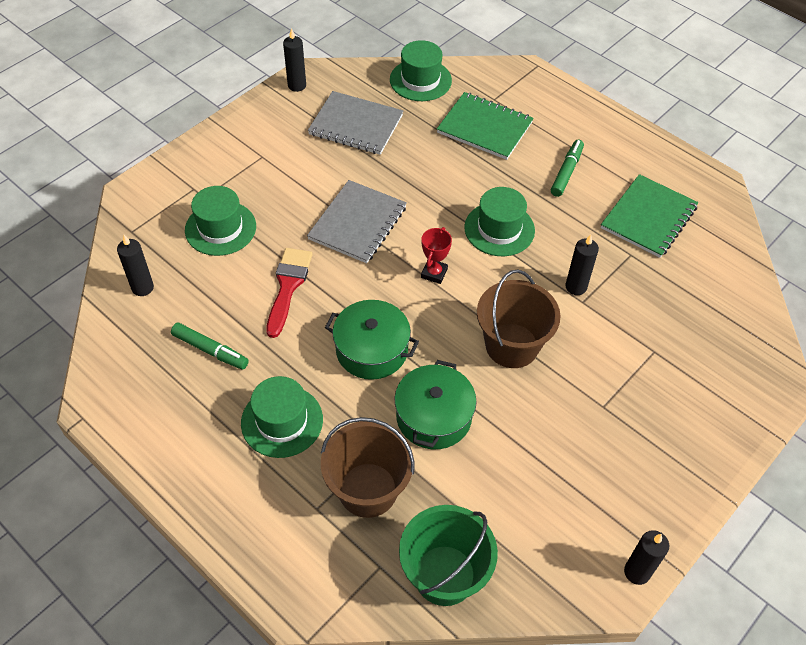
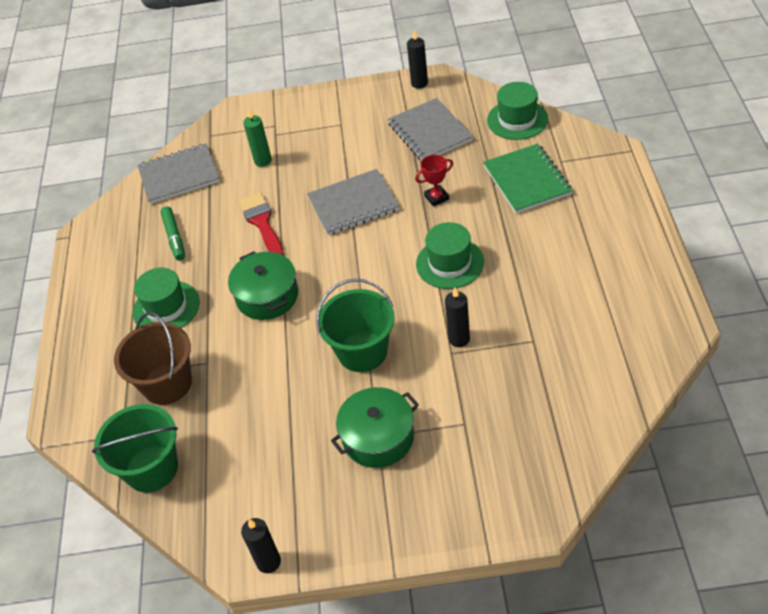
camera: 50 degrees right, 5 degrees down
black candle [117,235,154,296] -> grey notebook [137,143,220,204]
green hat [185,186,256,256] -> green candle [243,109,272,167]
red brush [266,248,313,338] -> red brush turned 75 degrees counterclockwise [239,192,284,255]
green pot [395,360,477,449] -> green pot moved to [331,387,419,468]
red trophy [421,227,452,284] -> red trophy moved to [415,155,453,207]
brown bucket [477,270,561,368] -> green bucket [316,279,395,372]
green marker [551,140,584,197] -> none
green notebook [601,174,698,258] -> none

